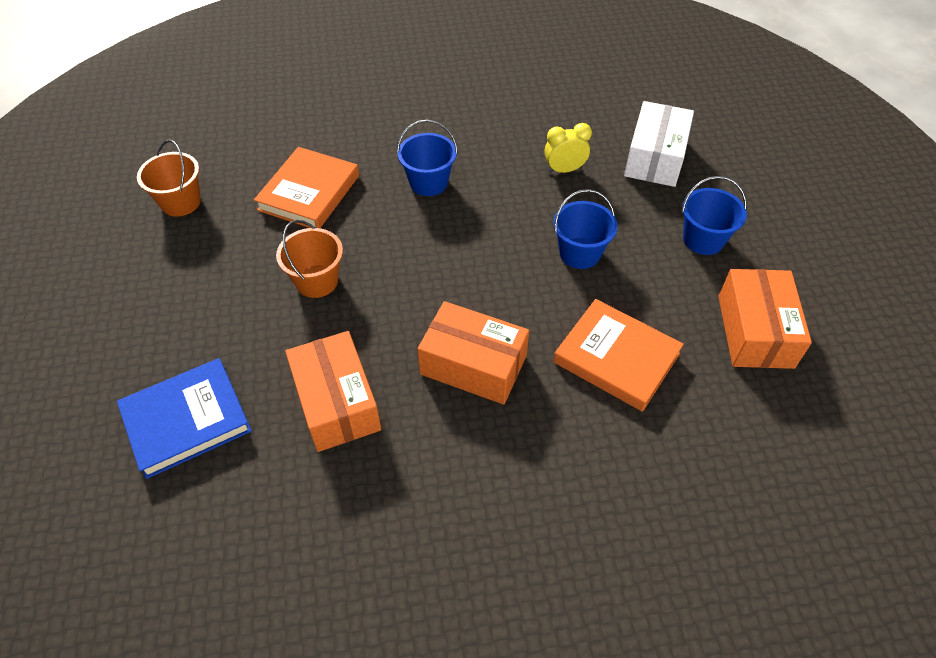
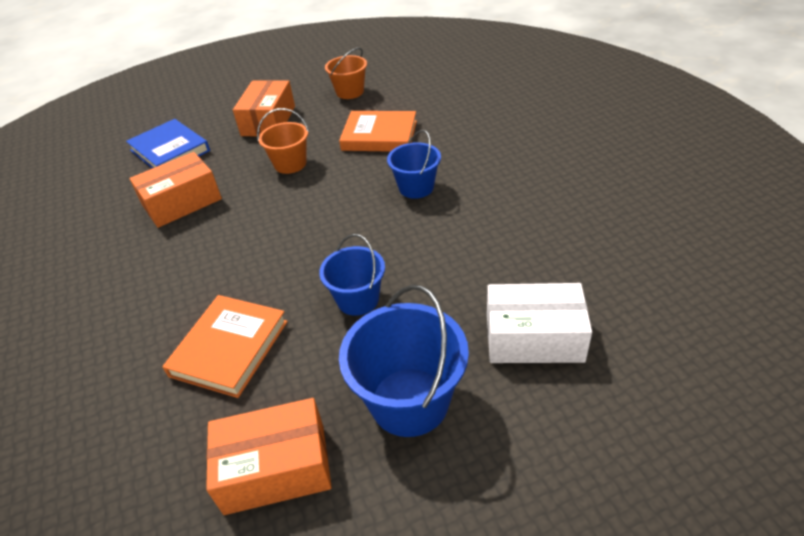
camera: 80 degrees right, 10 degrees down
orange box [418,301,529,405] -> orange box moved to [233,80,295,136]
yellow clock [544,123,592,173] -> none
blue bucket [682,176,747,255] -> blue bucket [339,285,469,437], size x1.59

